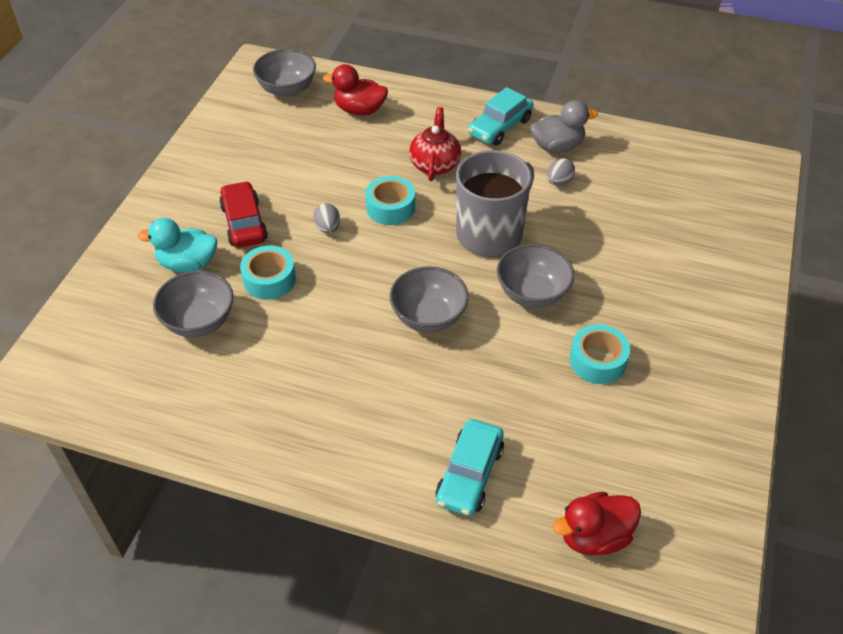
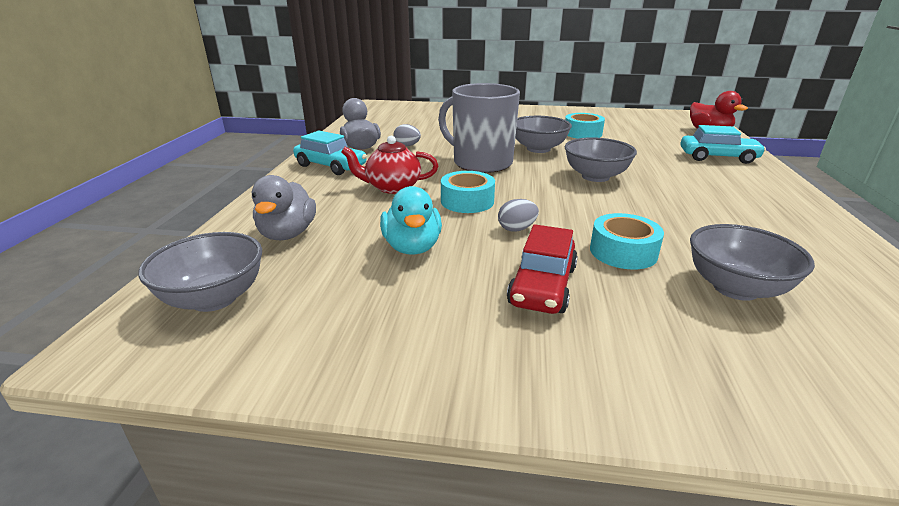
camera: 100 degrees left, 20 degrees down
turquoise duck [137,218,217,272] -> turquoise duck moved to [380,186,442,254]
red car [219,181,268,248] -> red car turned 45 degrees counterclockwise [507,224,578,314]
red duck [323,64,388,115] -> grey duck [252,175,316,240]

